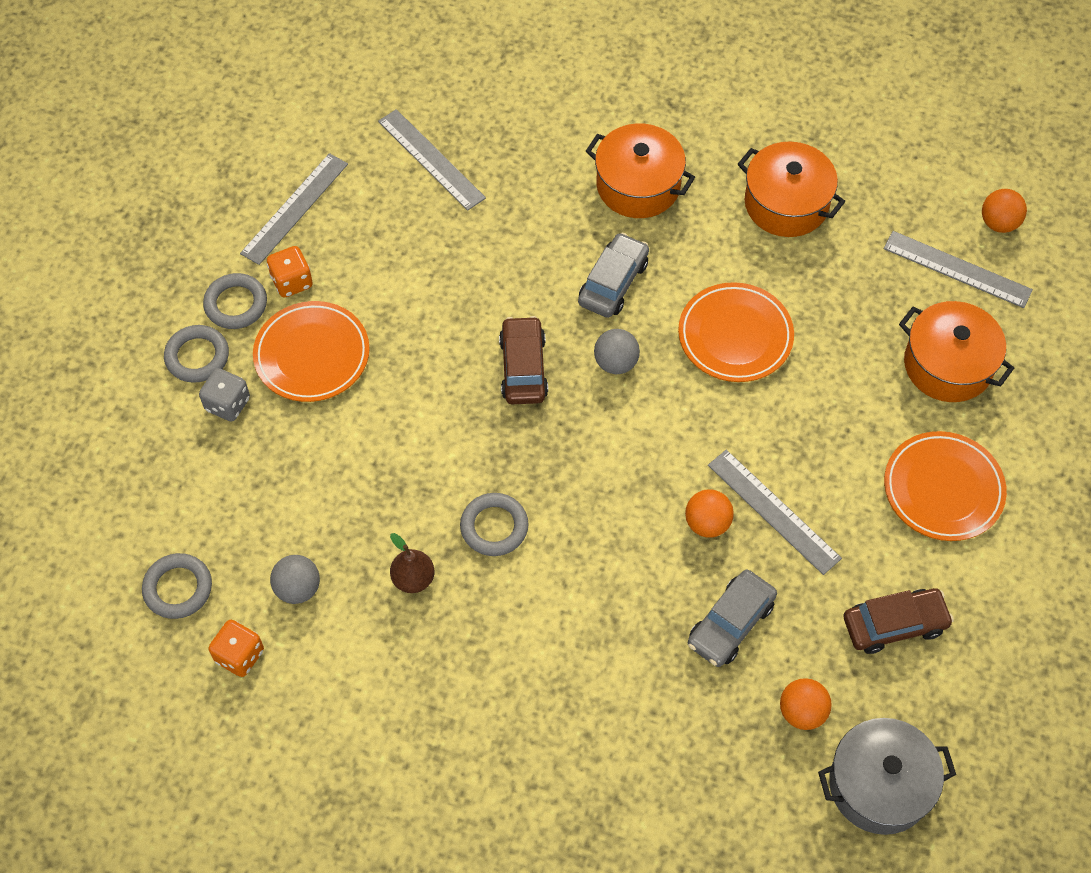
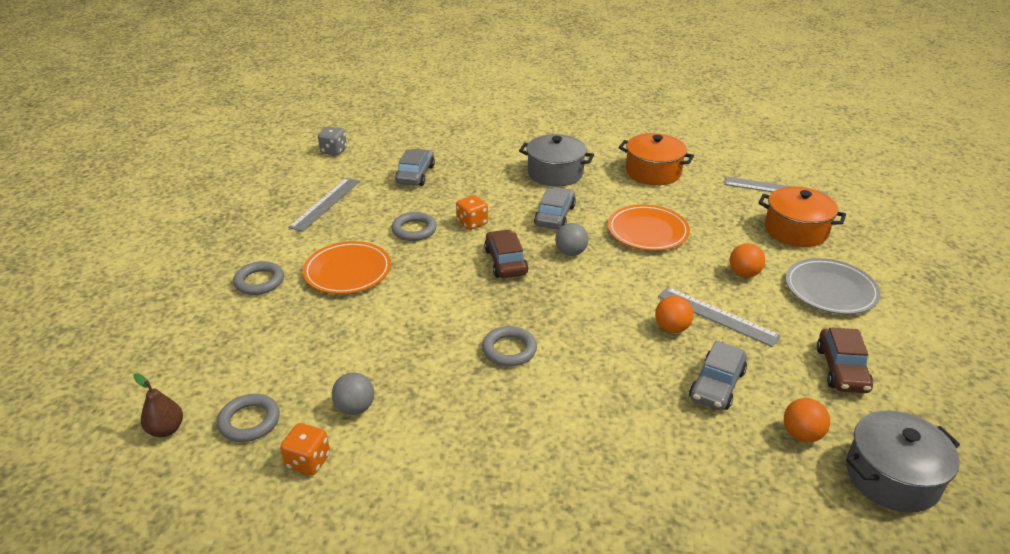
camera: 10 degrees left, 25 degrees down
grey dice [199,368,250,422] -> grey dice moved to [318,127,347,155]
grey ring [203,273,267,329] -> grey ring moved to [391,212,437,241]
orange dice [267,246,313,298] -> orange dice moved to [456,195,488,230]
grey ruler [378,109,486,211] -> grey car [395,149,435,186]
brown pear [390,533,435,593] -> brown pear moved to [133,373,183,437]
orange pot [586,124,695,218] -> grey pot [519,134,594,187]
brown car [844,588,954,654] -> brown car turned 120 degrees clockwise [817,327,873,393]
orange plate [884,431,1007,541] -> grey plate [786,258,881,314]
orange ball [982,189,1027,233] -> orange ball moved to [730,243,765,278]

